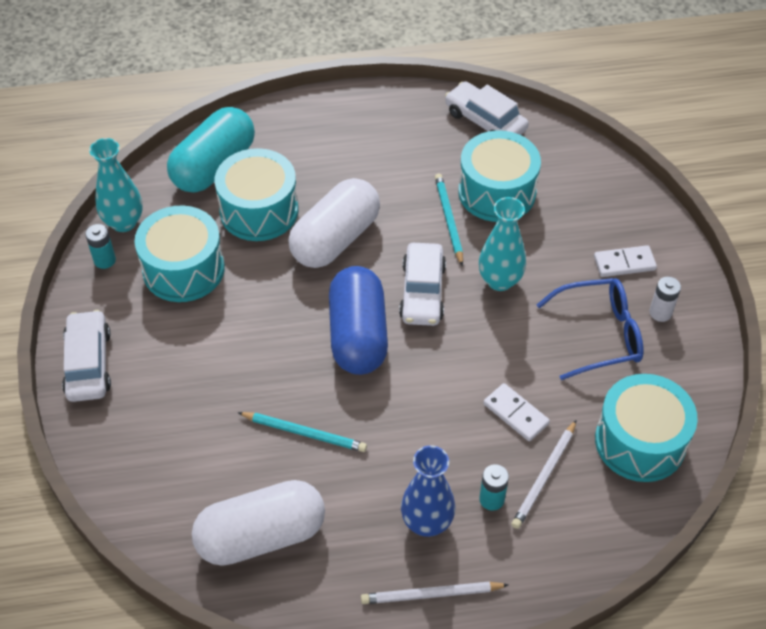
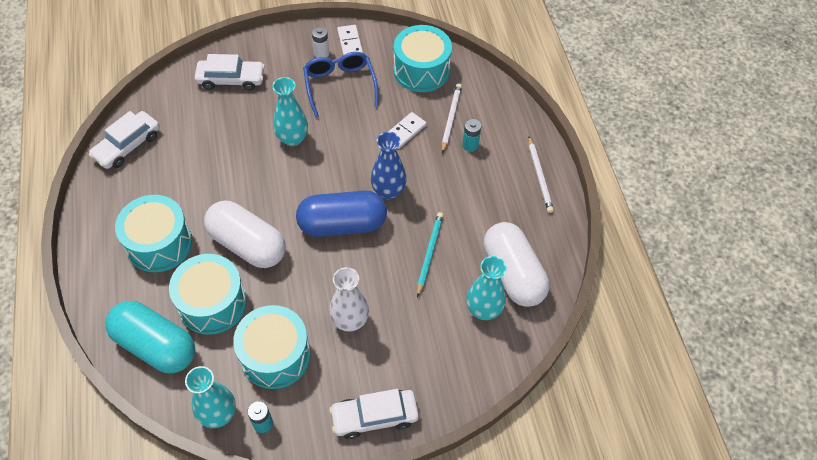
camera: 95 degrees left, 5 degrees up
white car [399,243,446,326] -> white car moved to [195,54,265,91]
blue vase [401,445,455,537] -> blue vase moved to [371,132,407,199]
turquoise pencil [435,174,463,266] -> none
turquoise drum [458,130,541,222] -> turquoise drum moved to [115,195,192,272]
white pencil [511,420,576,529] -> white pencil turned 105 degrees counterclockwise [442,83,462,153]
white domino [594,245,657,277] -> white domino moved to [337,25,363,55]
none -> white vase [329,267,369,332]
none -> turquoise vase [467,256,506,320]

